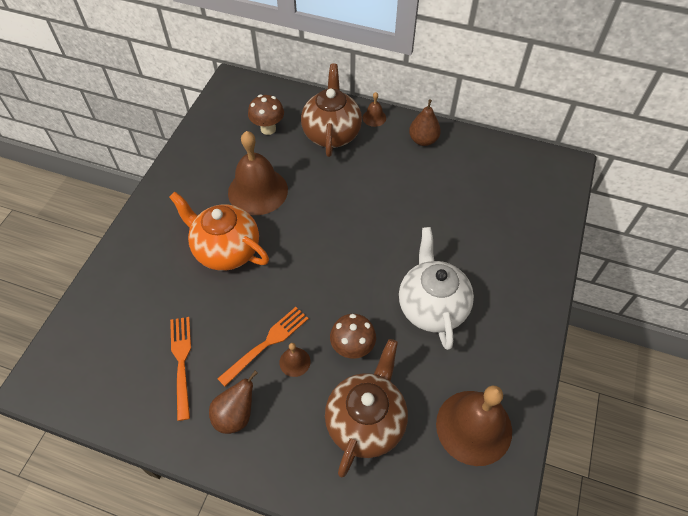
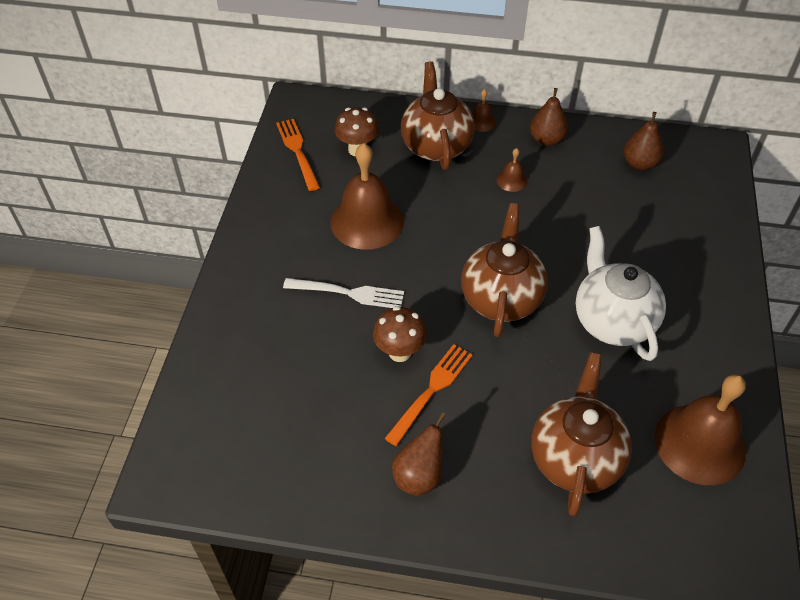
camera: 10 degrees left, 5 degrees down
orange teapot [169,192,269,271] -> white fork [283,278,404,308]
orange fork [170,317,191,421] -> orange fork moved to [276,119,320,191]
brown bell [279,343,310,377] -> brown bell moved to [496,148,527,192]
brown mushroom [330,314,376,359] -> brown mushroom moved to [373,306,427,362]
none -> brown teapot [461,203,548,337]
none -> brown pear [624,112,663,170]

